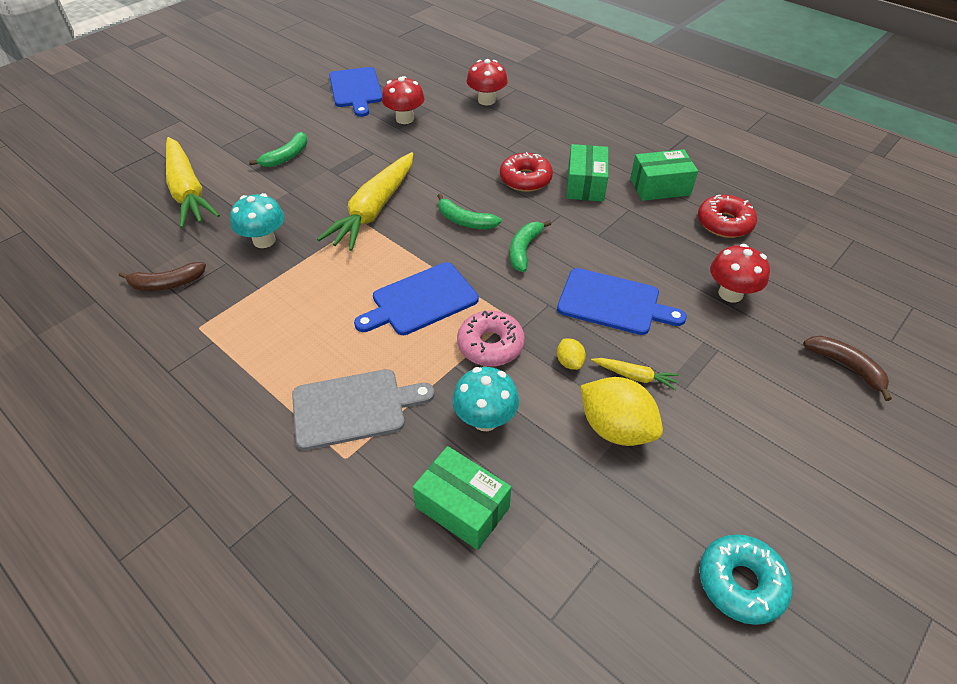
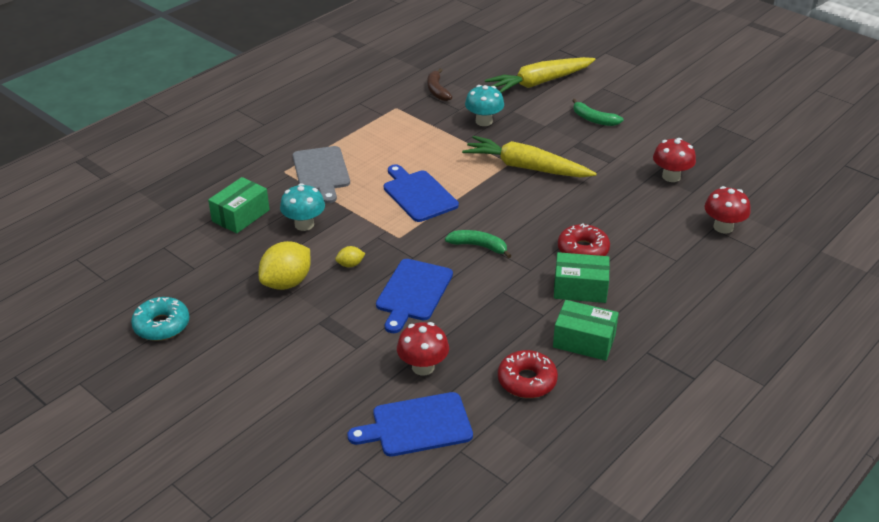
camera: 90 degrees right, 10 degrees down
blue cutting board [329,67,382,117] -> blue cutting board moved to [348,392,473,457]
green banana [437,194,502,229] -> none
pink donut [457,311,525,366] -> none
yellow carrot [591,358,679,390] -> none
green box [630,149,698,201] -> green box turned 60 degrees counterclockwise [553,300,619,361]
brown banana [803,336,892,401] -> none

